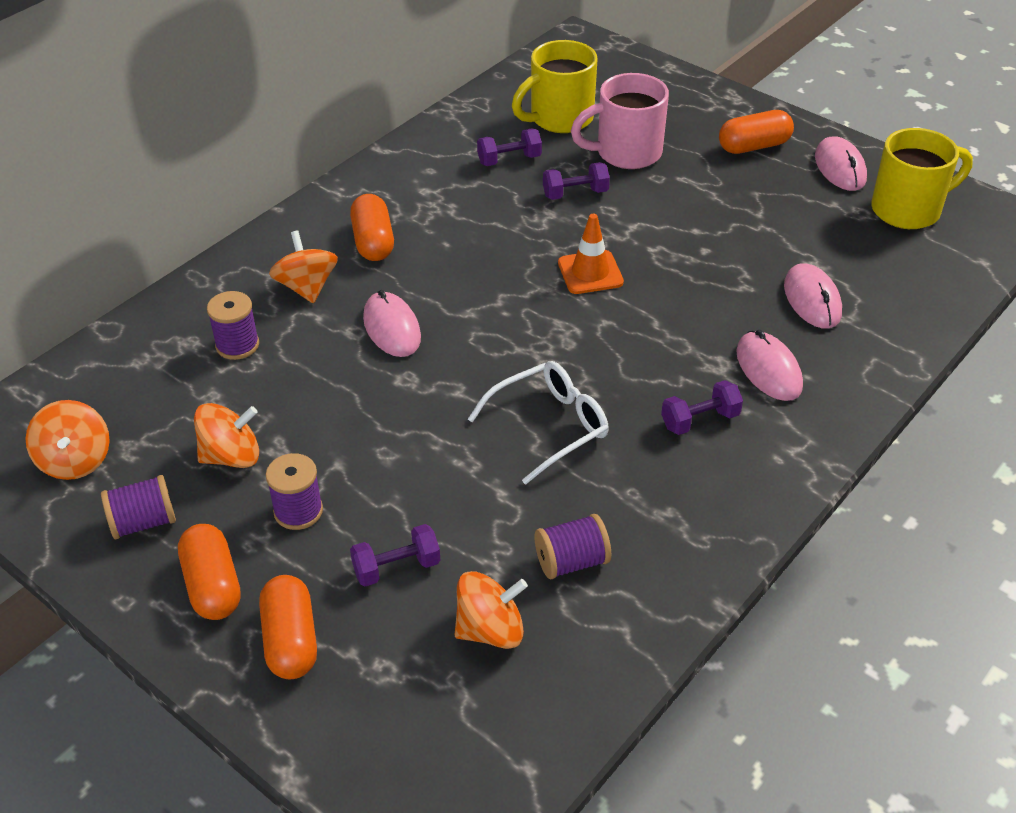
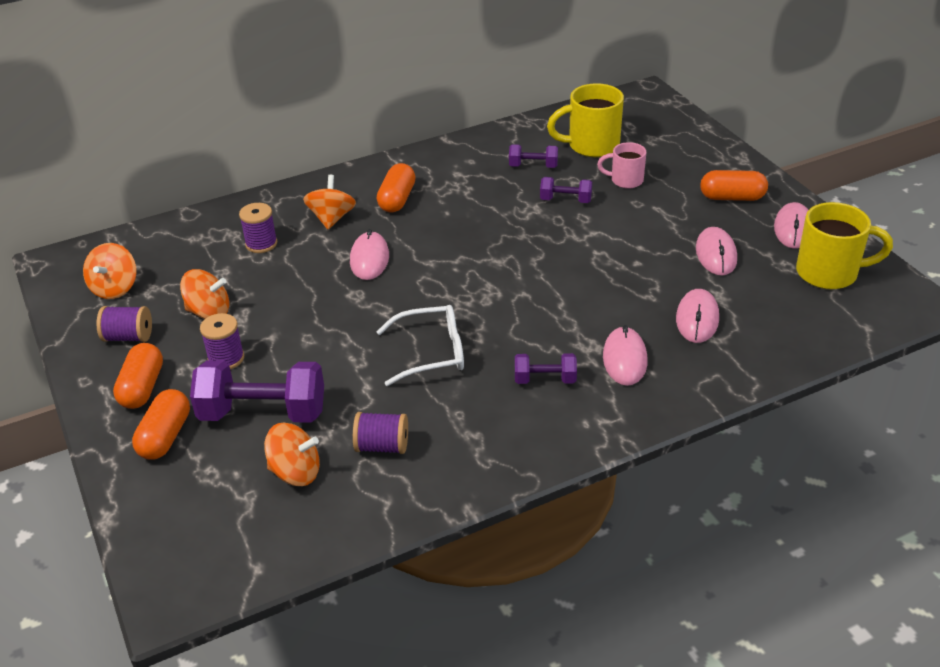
camera: 25 degrees right, 5 degrees down
purple dumbbell [350,524,440,586] -> purple dumbbell [190,360,324,423], size x1.94
orange traffic cone [558,214,624,294] -> none
pink mug [571,73,669,169] -> pink mug [597,142,646,189], size x0.60
none -> pink mouse [696,227,737,276]

